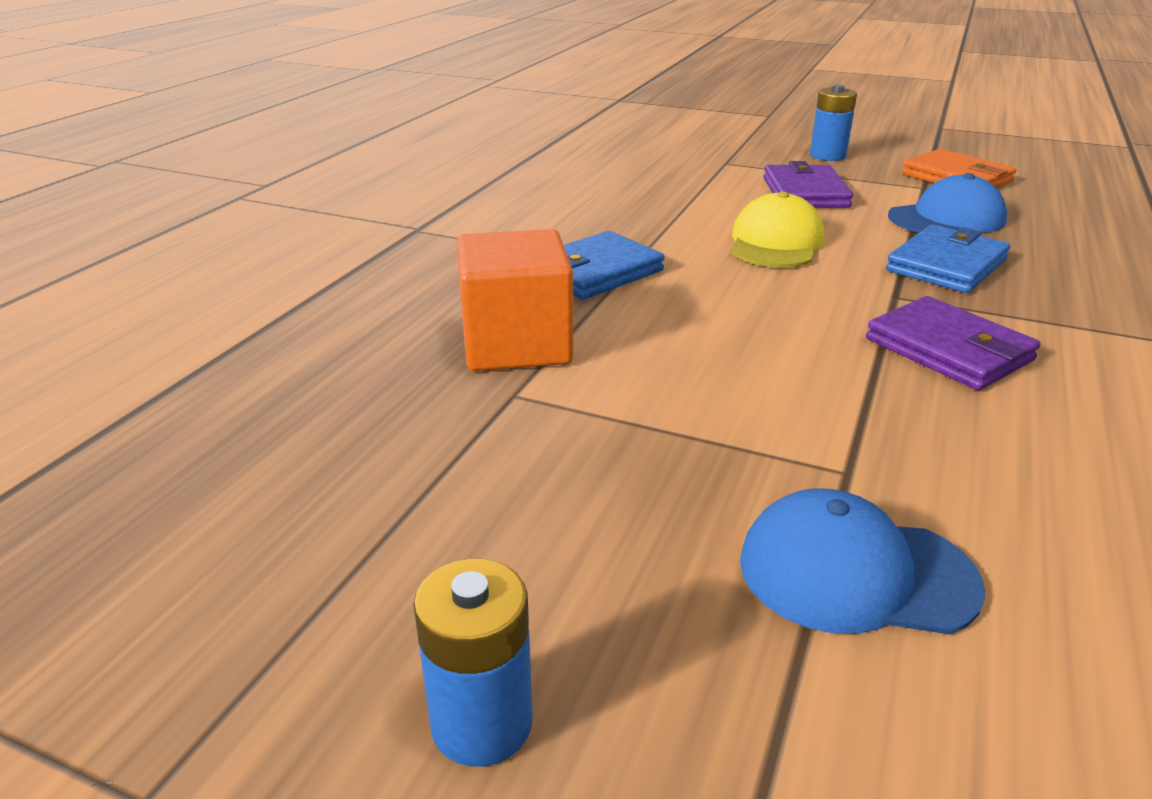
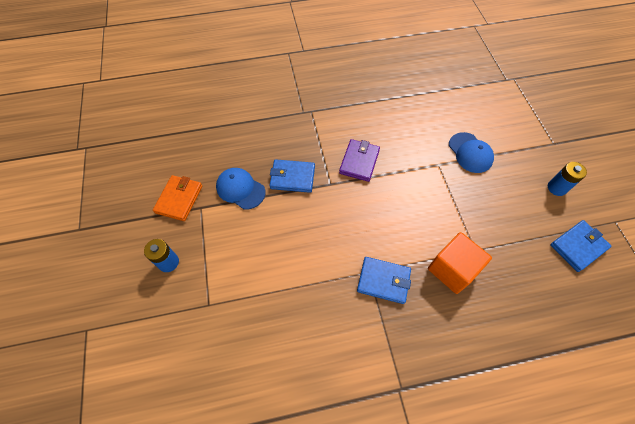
camera: 125 degrees left, 30 degrees up
yellow cap [731,191,825,268] -> none
purple wallet [763,161,853,208] -> none
none -> blue wallet [550,220,611,272]

